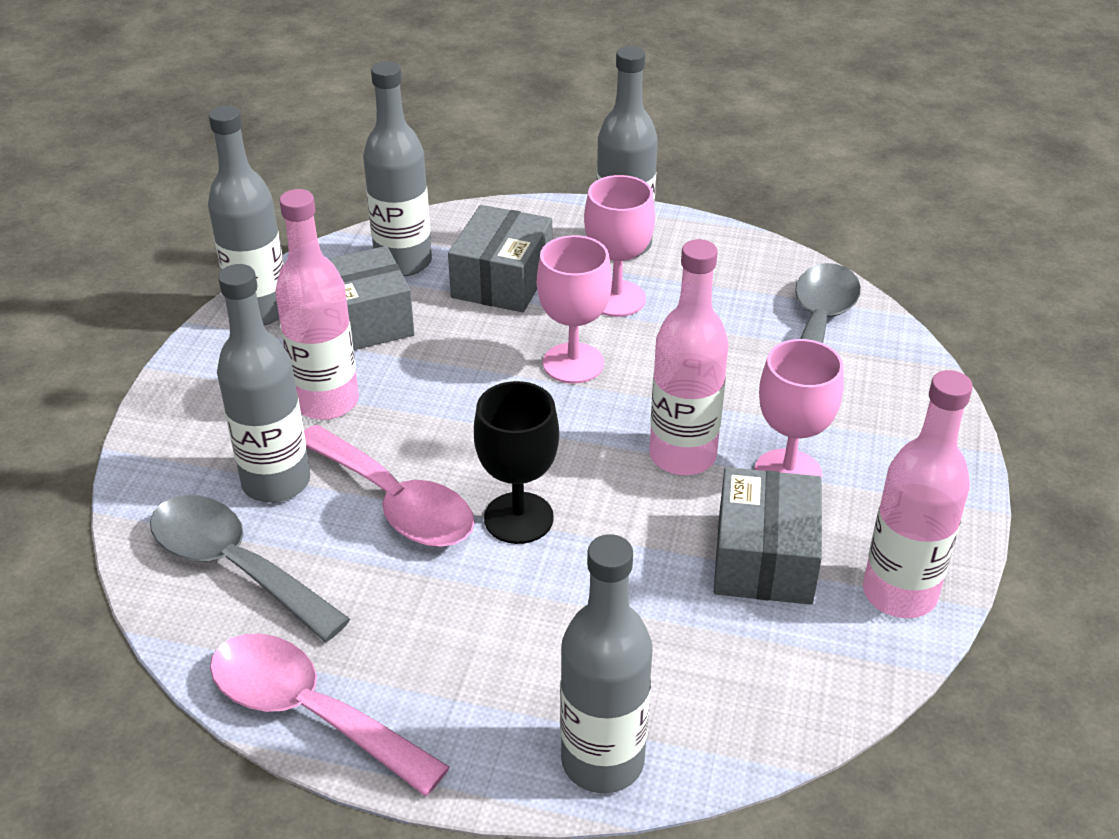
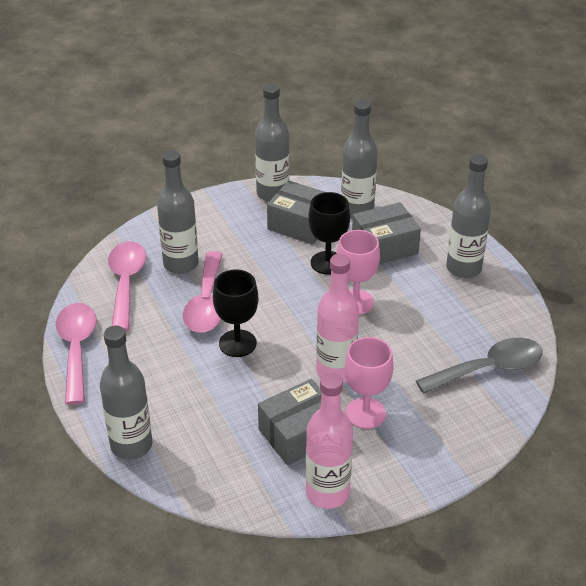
camera: 50 degrees right, 0 degrees up
grey spoon [150,495,350,642] -> pink spoon [108,241,146,331]
pink bottle [275,189,359,420] -> none
pink goblet [584,175,655,317] -> none
none -> black goblet [308,192,350,275]

